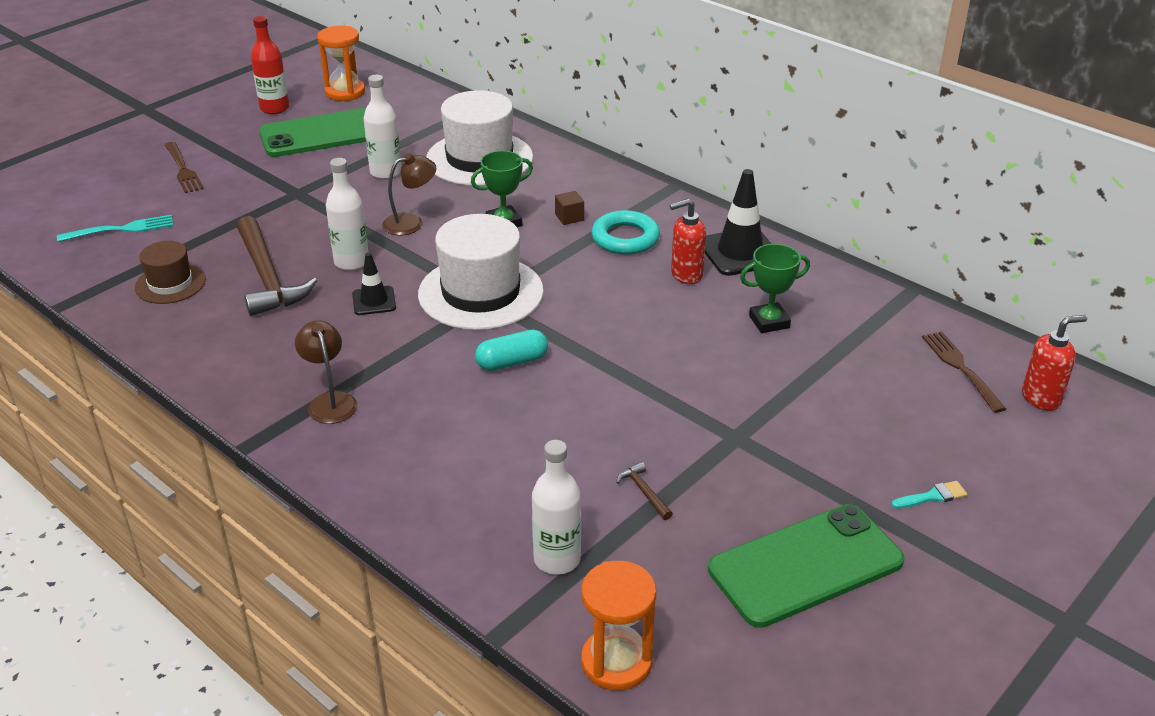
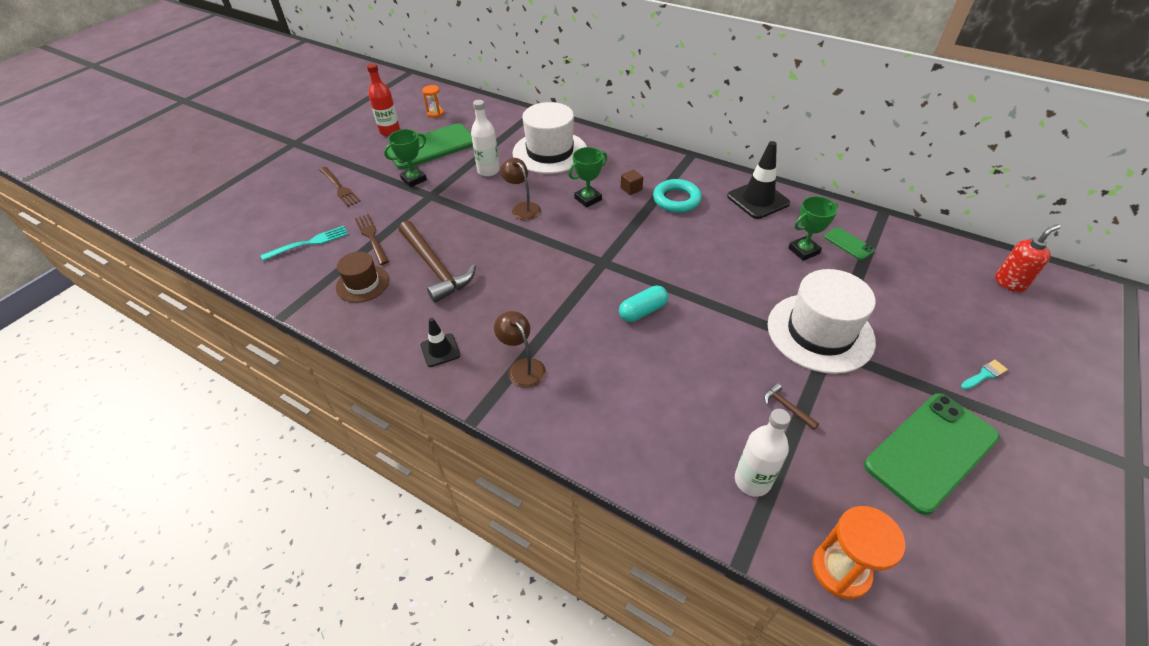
camera: 10 degrees left, 10 degrees up
orange hourglass [317,26,365,101] -> orange hourglass [422,85,444,118], size x0.59
white bottle [326,158,369,270] -> none
black traffic cone [352,253,396,315] -> black traffic cone moved to [421,318,460,367]
brown lamp [382,153,436,236] -> brown lamp turned 90 degrees counterclockwise [500,158,541,220]
white hat [418,214,544,330] -> white hat moved to [767,269,876,374]
red soap dispenser [670,199,706,284] -> none
brown fork [922,332,1006,413] -> brown fork moved to [355,214,389,265]
none -> green trophy [384,129,427,187]
none -> green phone [824,227,875,260]

